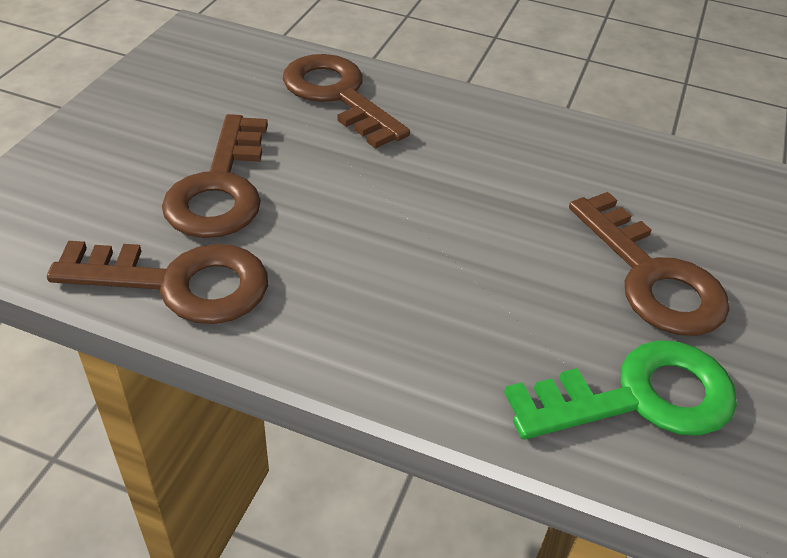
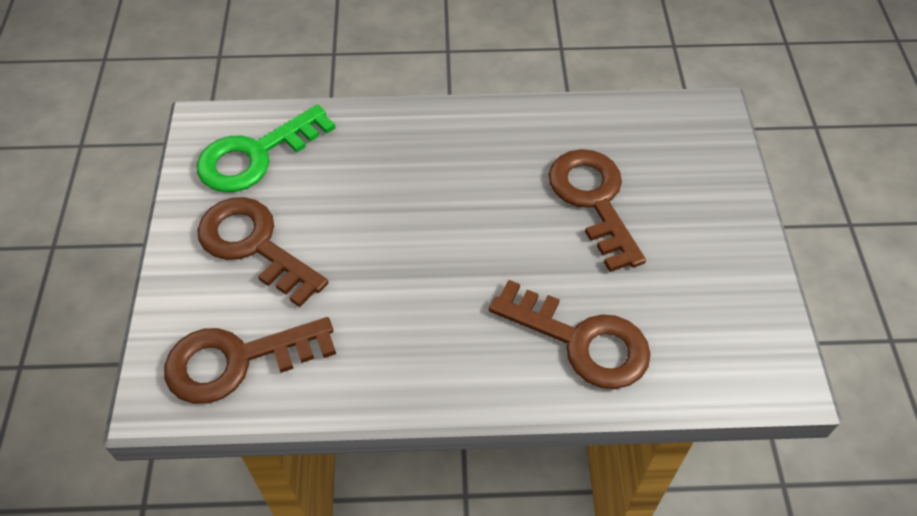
camera: 160 degrees right, 10 degrees up
brown key [47,241,268,324] -> brown key moved to [164,317,336,404]

